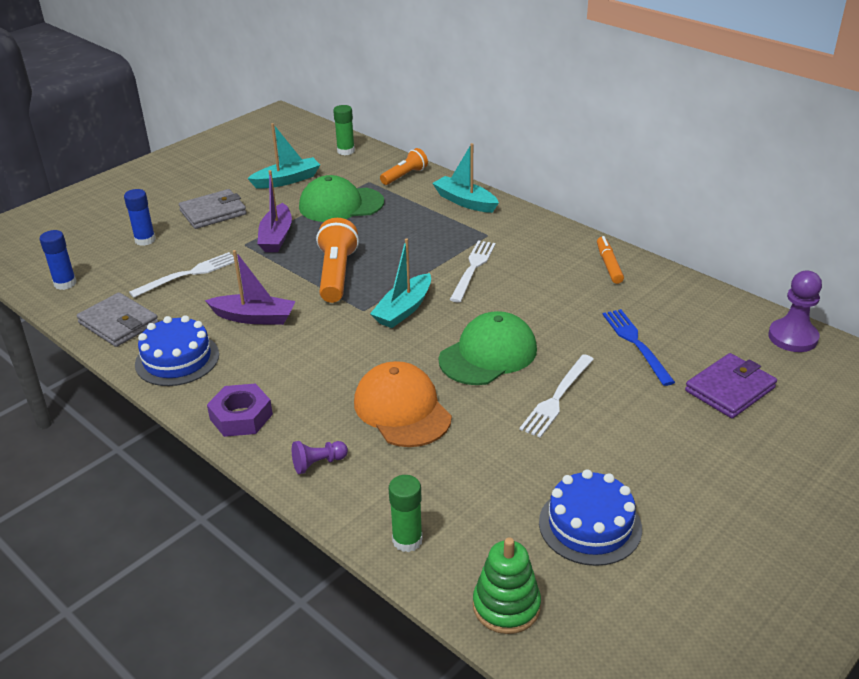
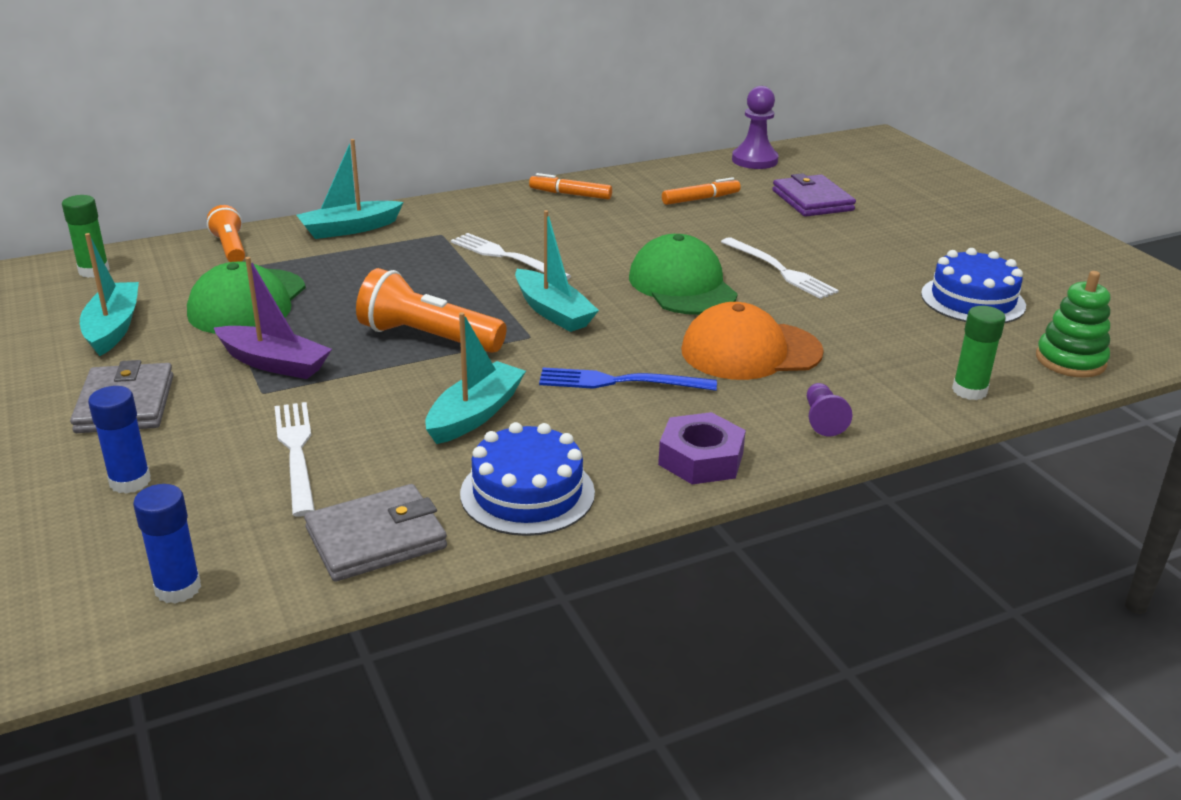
camera: 70 degrees left, 5 degrees down
purple boat [205,250,296,325] -> turquoise boat [425,312,526,444]
blue fork [602,309,675,386] -> blue fork moved to [539,367,717,391]
none -> orange marker [662,177,741,205]

